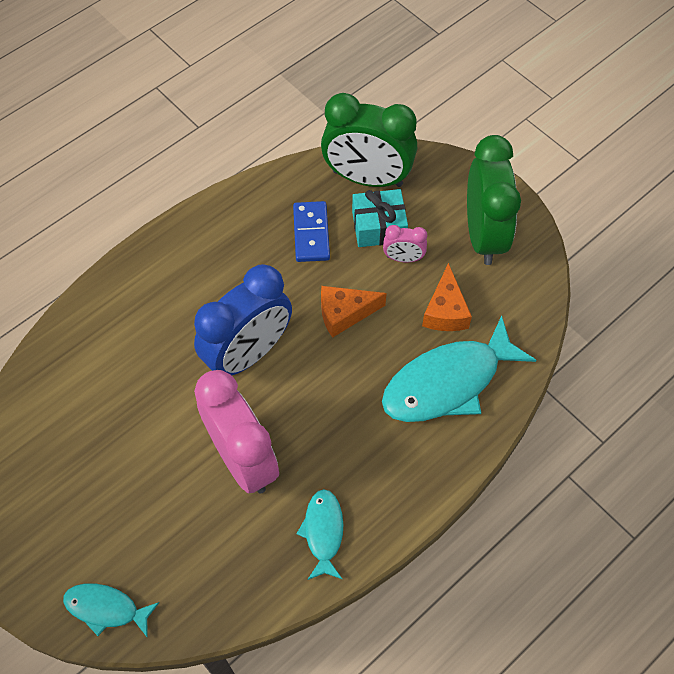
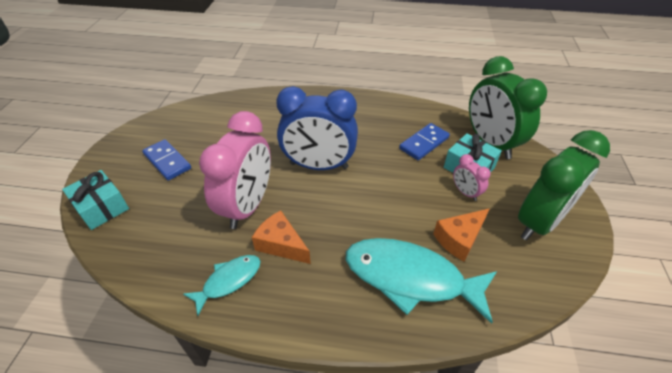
camera: 50 degrees right, 15 degrees down
turquoise fish [63,583,159,637] -> turquoise gift [62,170,129,230]
orange cheese [321,286,387,338] -> orange cheese moved to [252,210,311,264]
none -> blue domino [142,139,191,181]

